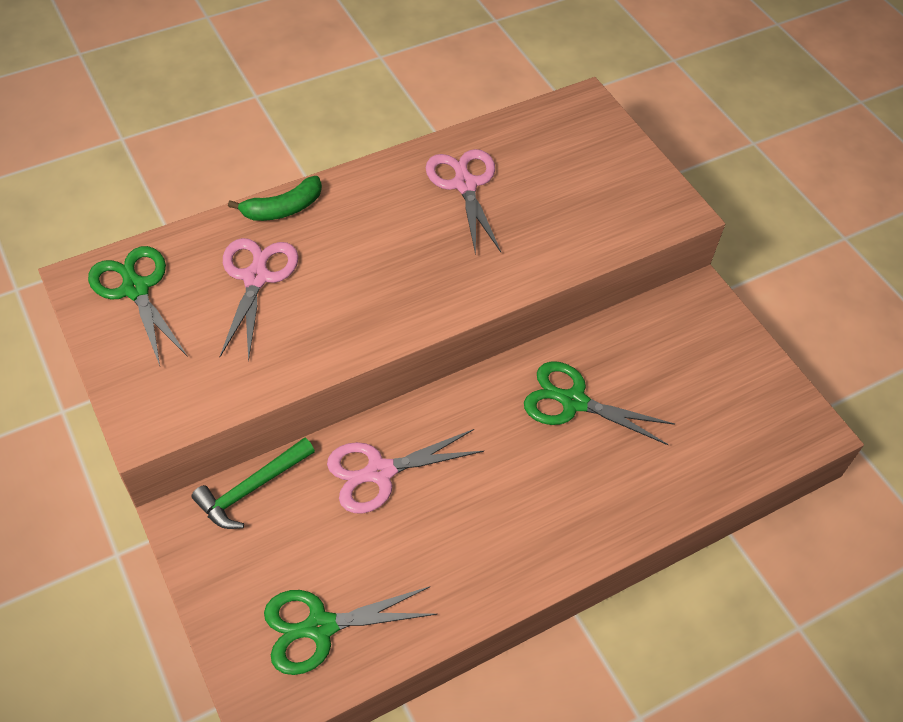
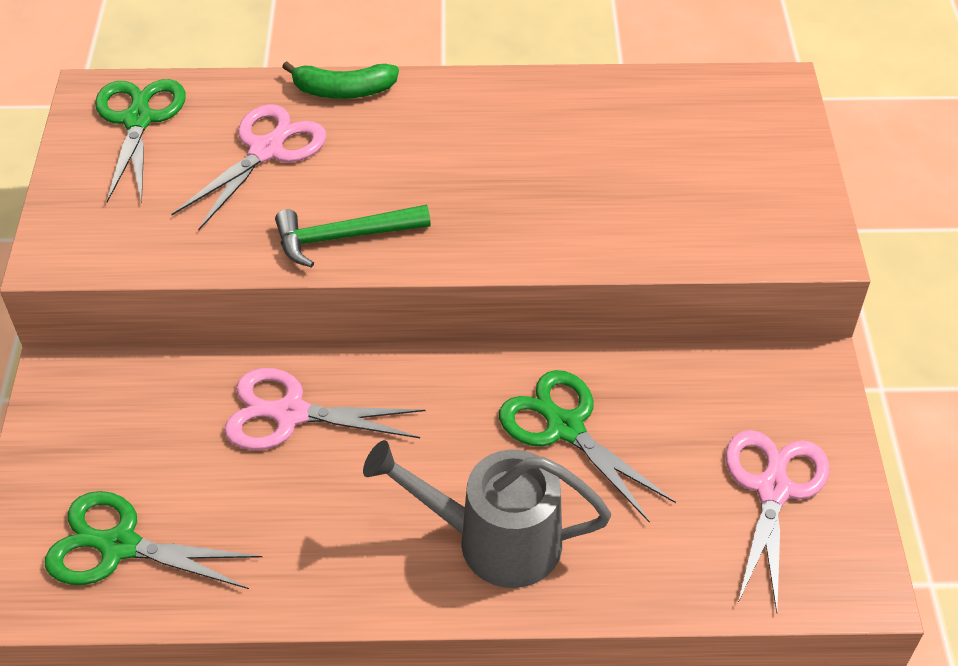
camera: 30 degrees right, 5 degrees down
green hammer [191,437,315,529] -> green hammer moved to [275,205,431,268]
pink scissors [426,149,501,255] -> pink scissors moved to [725,430,829,613]
none -> grey watering can [363,440,611,588]

